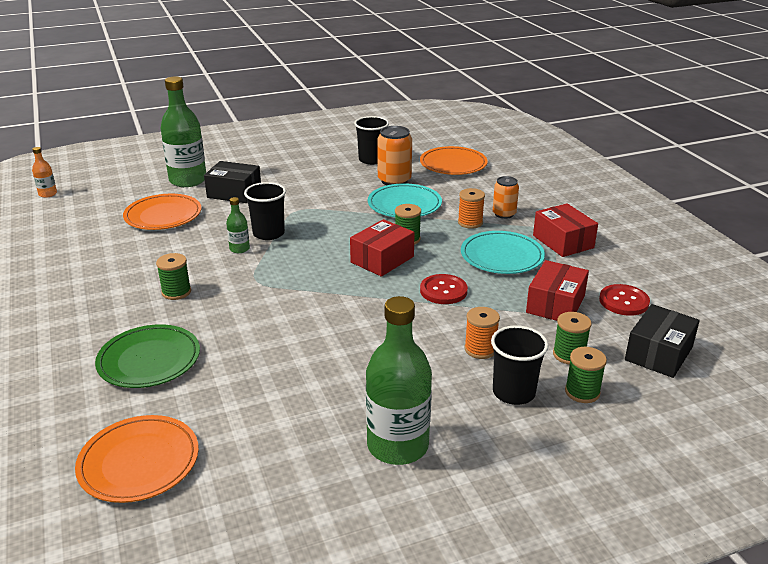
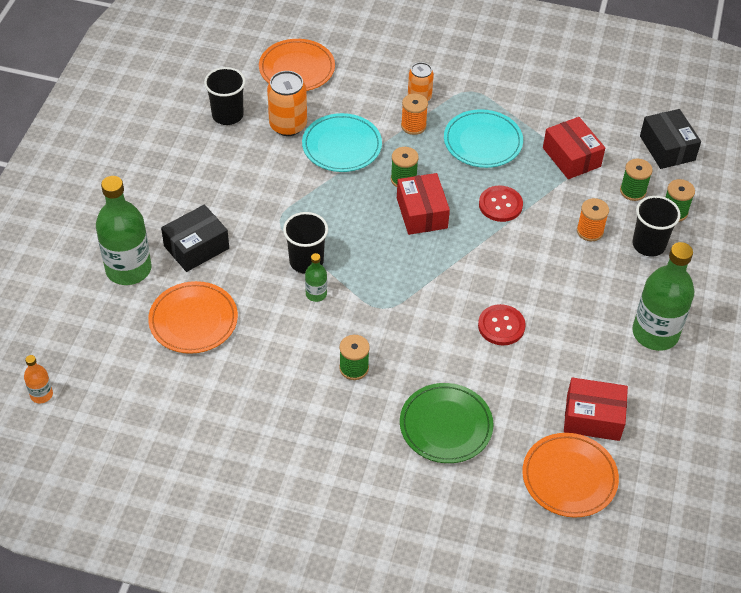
camera: 55 degrees left, 20 degrees up
red box [533,203,598,257] -> red box moved to [564,378,628,441]
red button [599,284,650,316] -> red button moved to [478,304,526,345]

